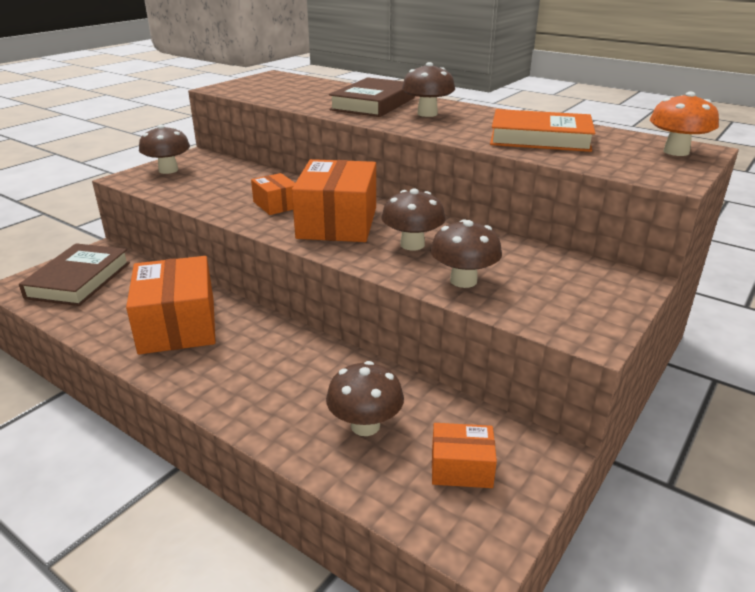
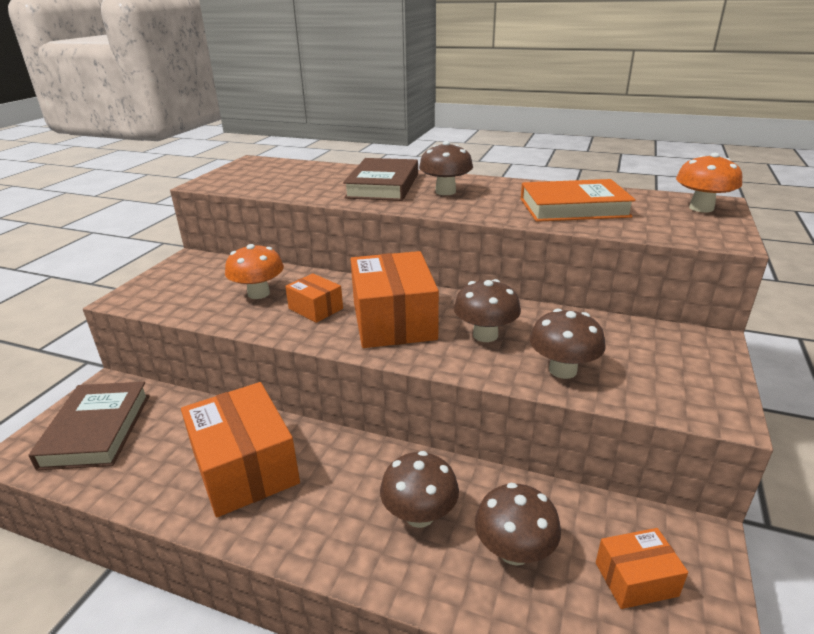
camera: 15 degrees left, 0 degrees up
brown mushroom [139,125,190,174] -> brown mushroom moved to [380,451,459,528]
none -> orange mushroom [225,244,284,299]

